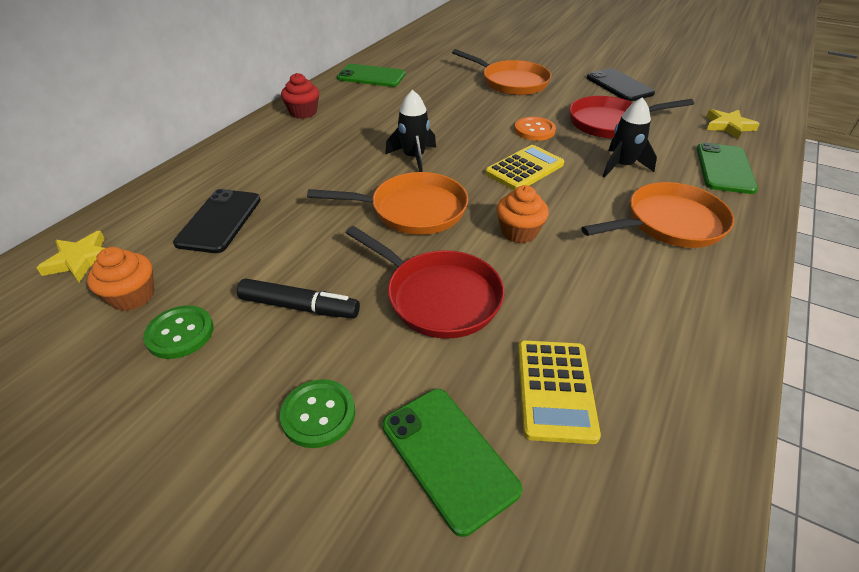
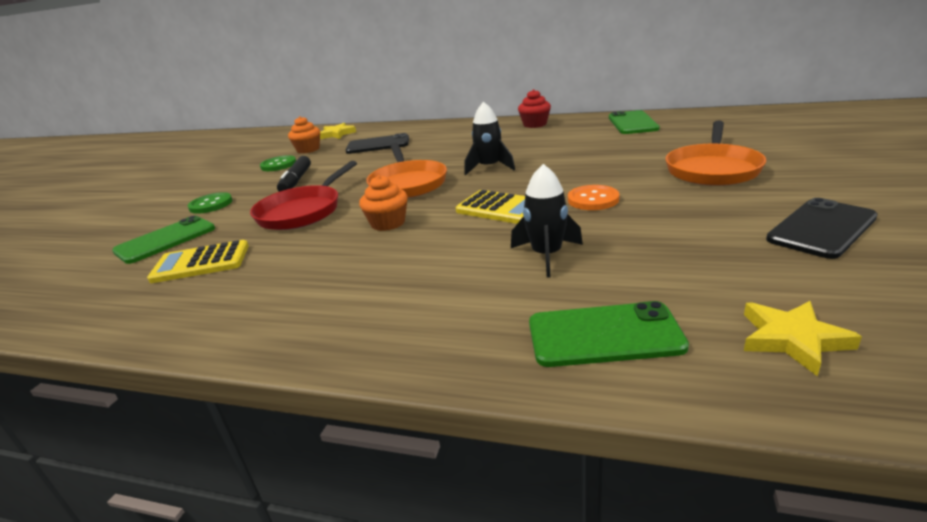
camera: 80 degrees right, 15 degrees down
red pan [569,96,694,139] -> none
orange pan [582,182,734,248] -> none

